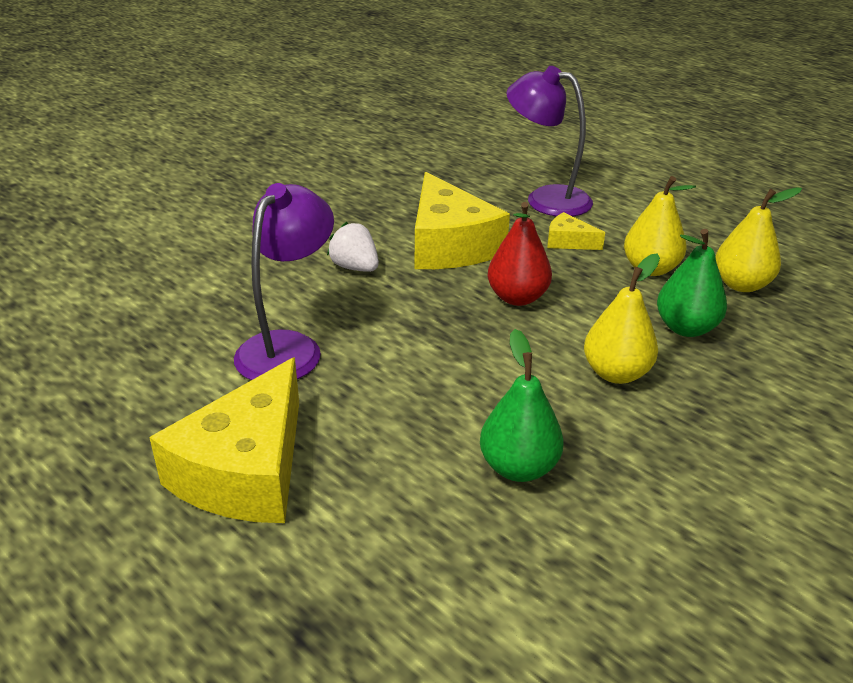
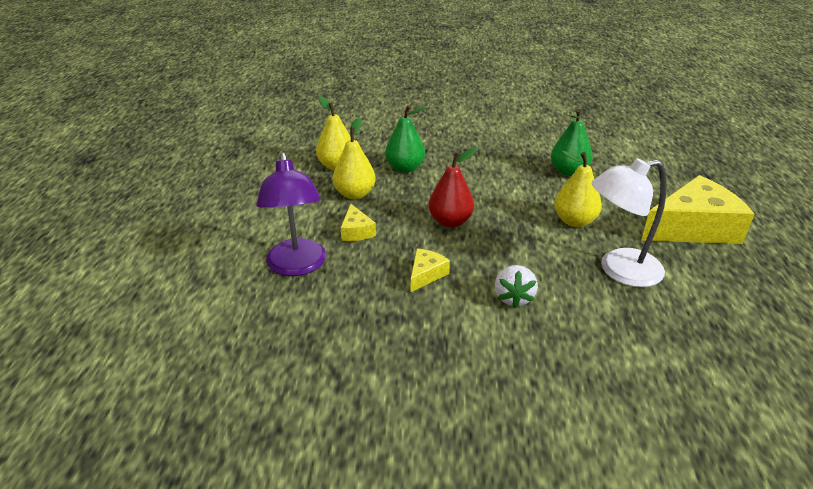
camera: 130 degrees left, 0 degrees up
purple lamp [234,183,334,380] -> white lamp [592,158,667,287]
yellow cheese [415,172,510,269] -> yellow cheese [411,248,450,292], size x0.45
yellow pear [584,253,660,384] -> yellow pear moved to [554,151,602,227]

